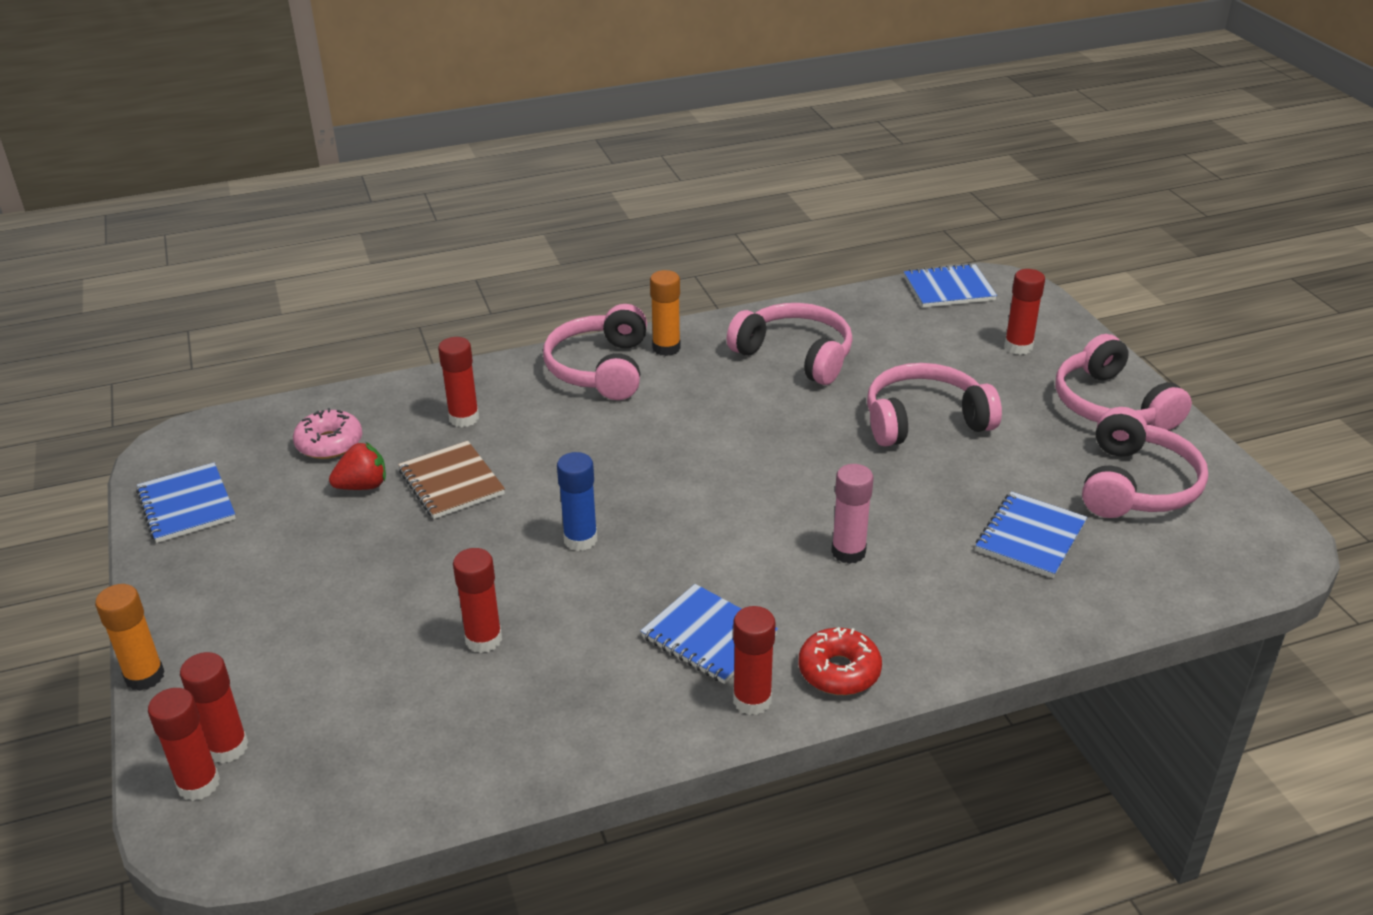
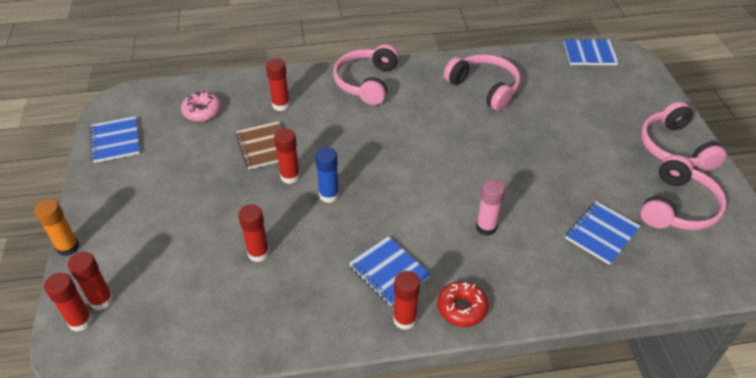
camera: 10 degrees right, 10 degrees up
red strawberry [329,442,386,490] -> none
orange glue stick [650,270,681,356] -> none
pink headphones [867,363,1002,447] -> none
red glue stick [1004,269,1045,355] -> red glue stick moved to [274,128,300,184]

